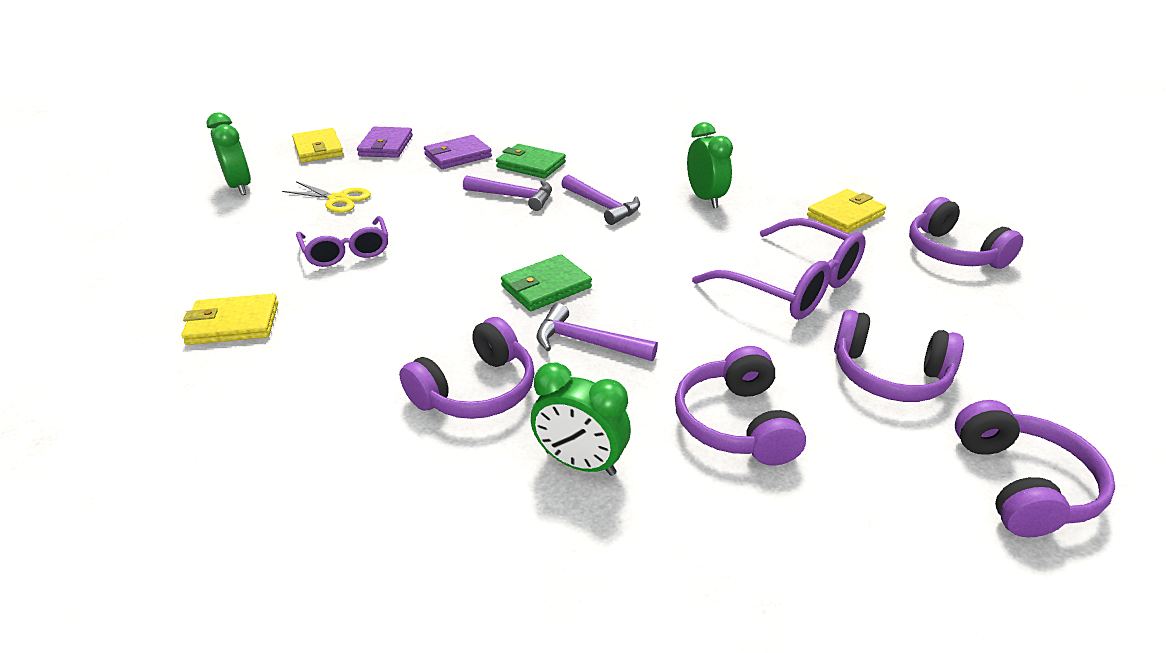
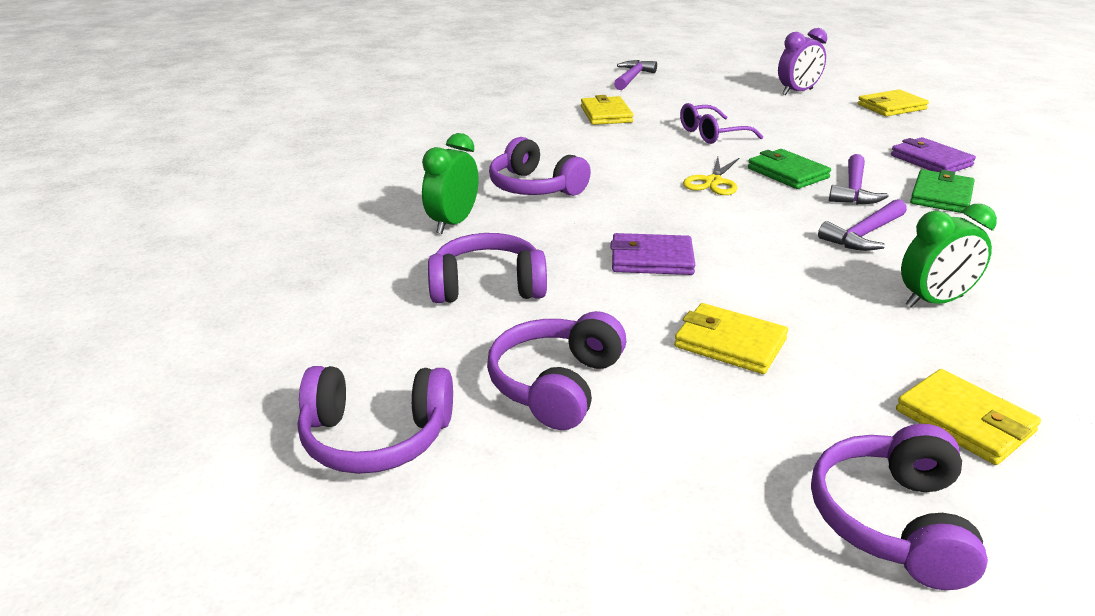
camera: 90 degrees right, 5 degrees down
green clock [206,112,251,195] -> purple clock [778,28,827,95]
yellow scissors [282,181,371,213] -> yellow scissors moved to [683,157,740,195]
purple wallet [357,127,413,158] -> purple wallet moved to [611,233,695,275]
green wallet [501,254,592,311] -> green wallet moved to [748,149,831,189]
purple hammer [537,303,658,361] -> purple hammer moved to [614,60,657,90]
purple glasses [692,218,866,320] -> yellow wallet [674,303,788,374]
purple headphones [909,197,1023,269] -> purple headphones turned 45 degrees counterclockwise [811,424,988,590]

